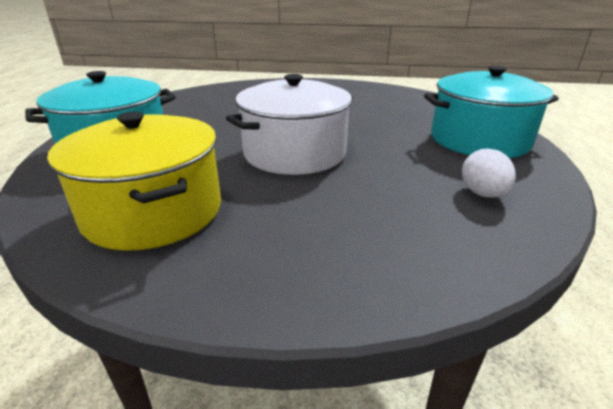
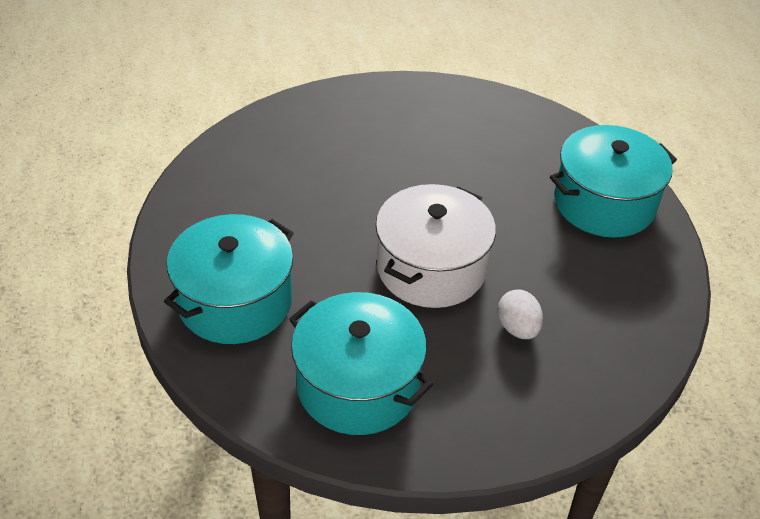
camera: 20 degrees left, 15 degrees up
yellow pot [47,112,221,251] -> turquoise pot [289,292,433,435]
white egg [462,148,516,198] -> white egg moved to [497,289,543,339]

